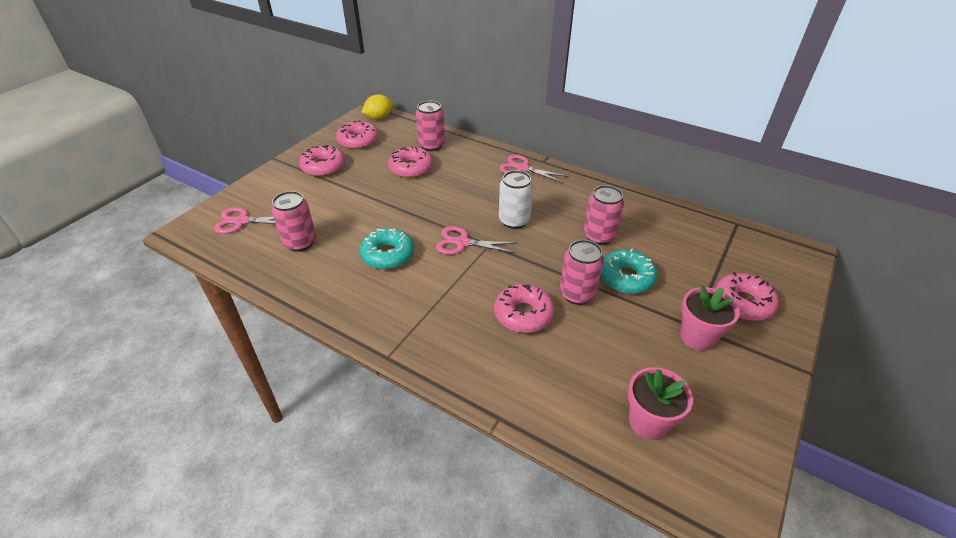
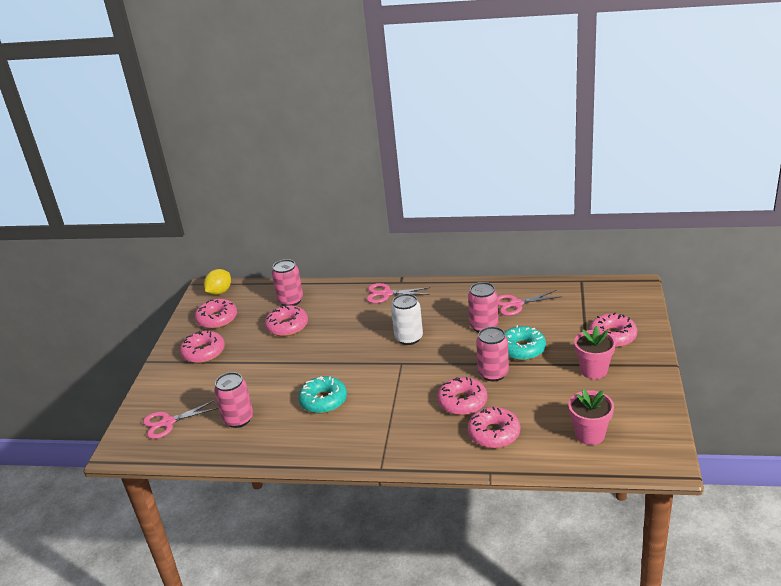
camera: 20 degrees left, 10 degrees down
pink scissors [436,226,517,255] -> pink scissors moved to [497,290,562,316]
none -> pink donut [468,407,520,448]

